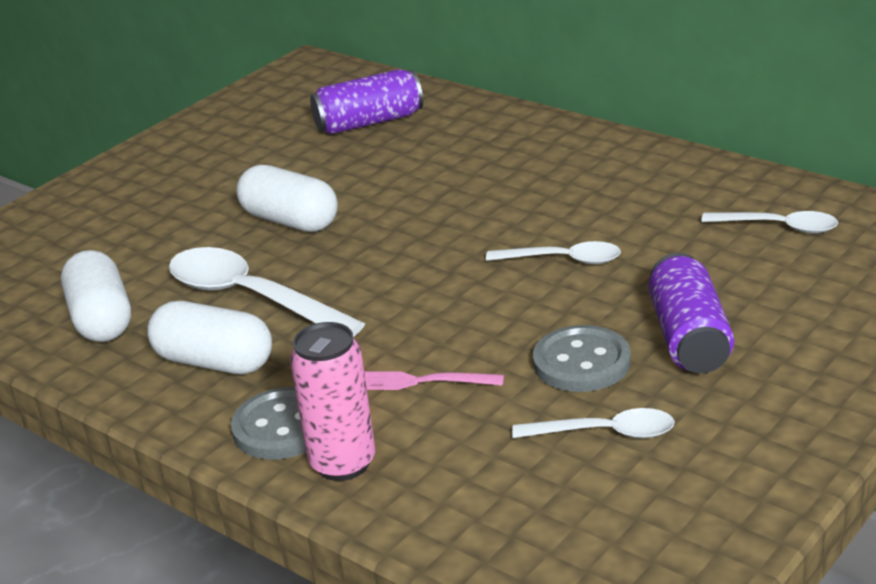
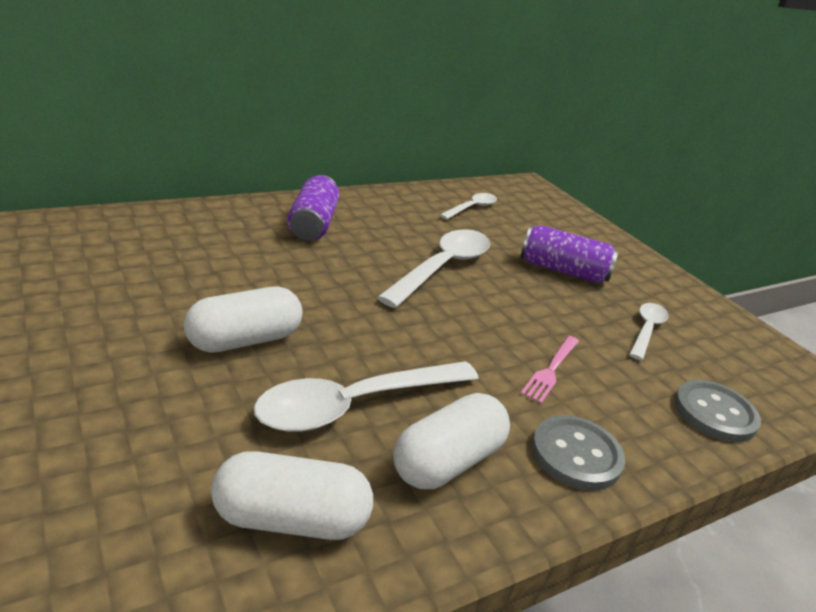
camera: 75 degrees left, 0 degrees up
pink can [290,322,376,481] -> none
purple can [310,69,423,135] -> purple can moved to [287,175,339,241]
white spoon [486,241,621,264] -> white spoon [377,229,490,308], size x1.78
grey button [533,325,631,392] -> grey button moved to [674,380,761,442]

